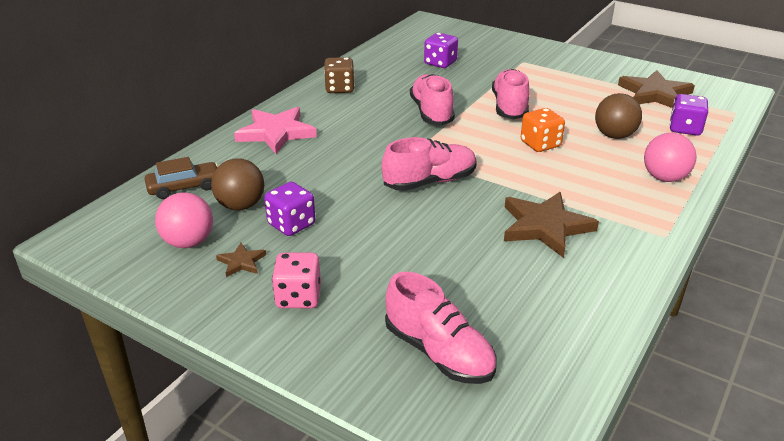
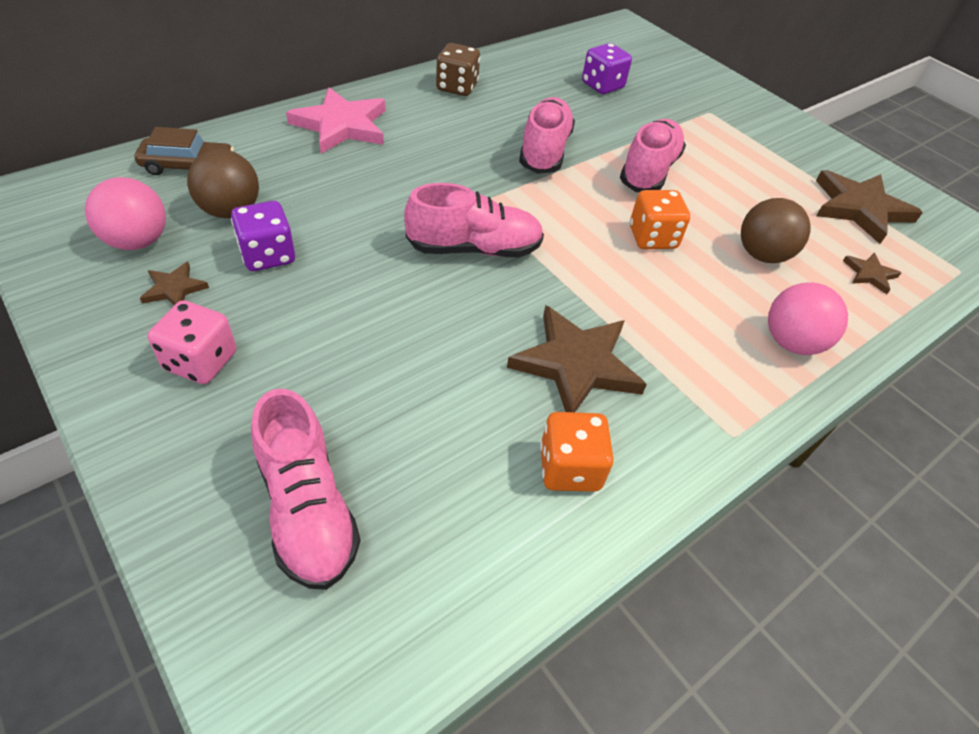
camera: 15 degrees right, 15 degrees up
purple dice [670,94,708,136] -> brown star [843,253,901,294]
none -> orange dice [540,412,614,492]

